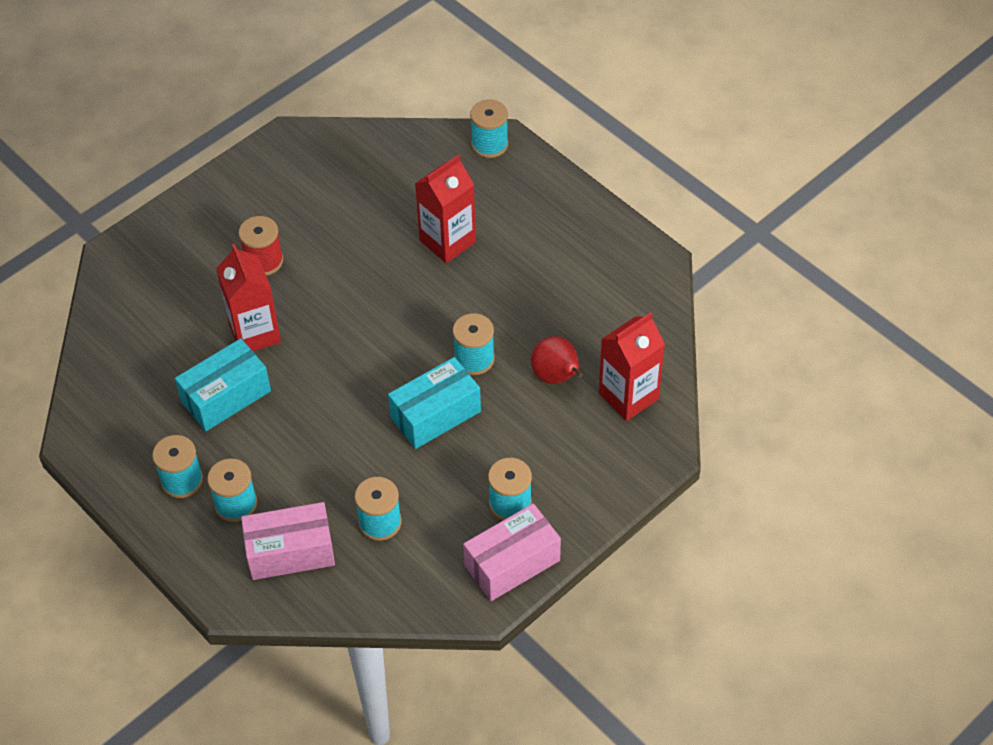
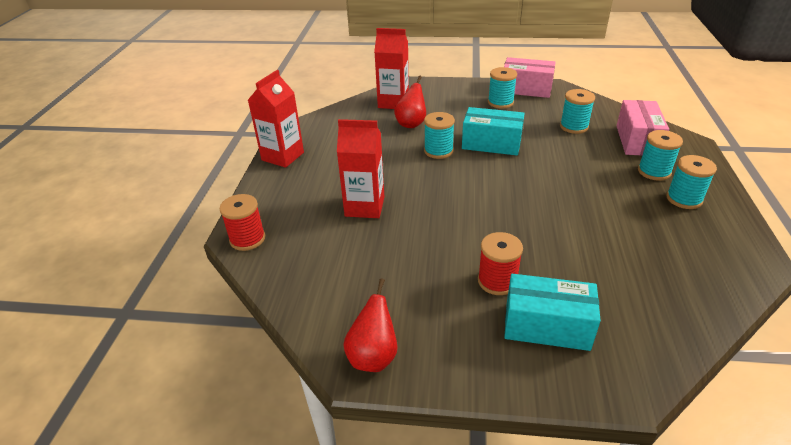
camera: 130 degrees left, 15 degrees down
turquoise box [175,338,271,431] -> turquoise box moved to [504,274,601,351]
red carton [216,244,281,351] -> red carton moved to [248,70,304,168]
pink box [241,502,335,580] -> pink box turned 60 degrees clockwise [616,100,669,156]
turquoise spool [470,99,509,158] -> red spool [220,194,265,251]
none -> red pear [343,278,397,372]

